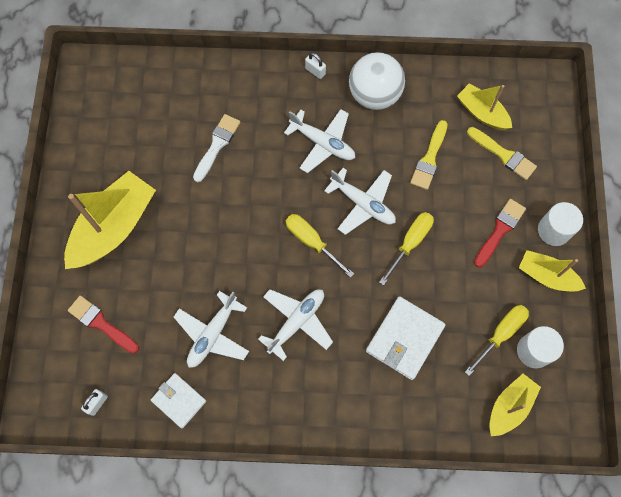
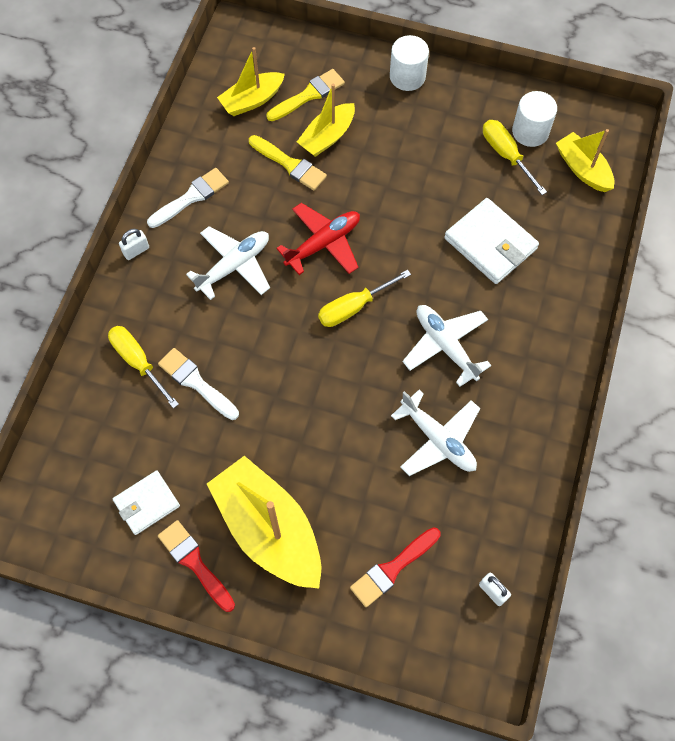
camera: 75 degrees left, 5 degrees down
white wallet [151,373,206,428] -> white wallet moved to [113,471,180,535]
white plane [324,168,396,235] -> red plane [276,203,360,275]
white ball [349,52,405,110] -> white brush [147,168,229,228]
yellow screwdriver [379,212,434,285] -> yellow screwdriver moved to [108,326,179,409]
red brush [474,199,526,267] -> red brush moved to [158,520,235,612]
yellow boat [519,250,586,292] -> yellow boat moved to [297,84,355,157]

